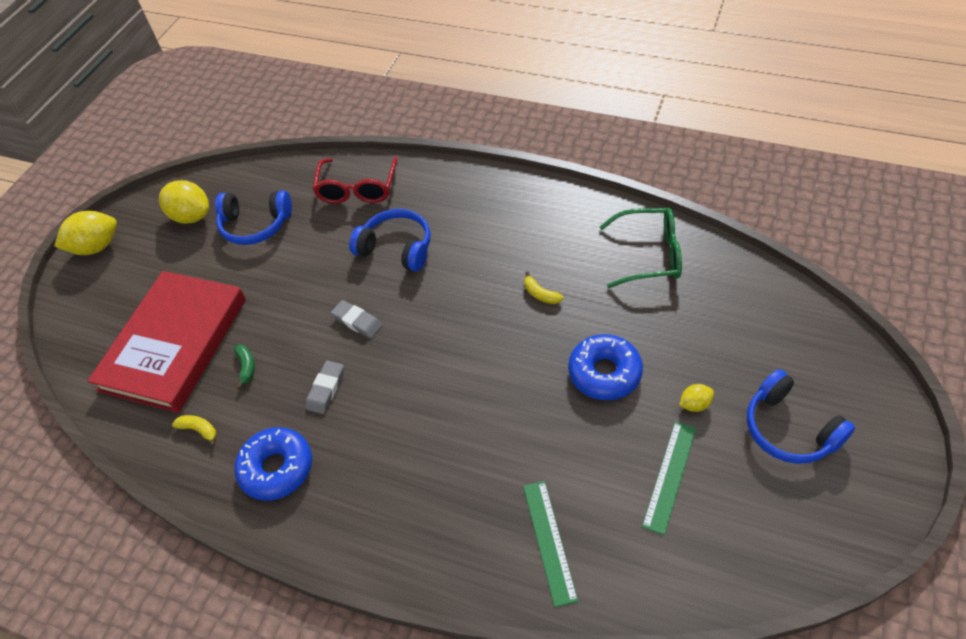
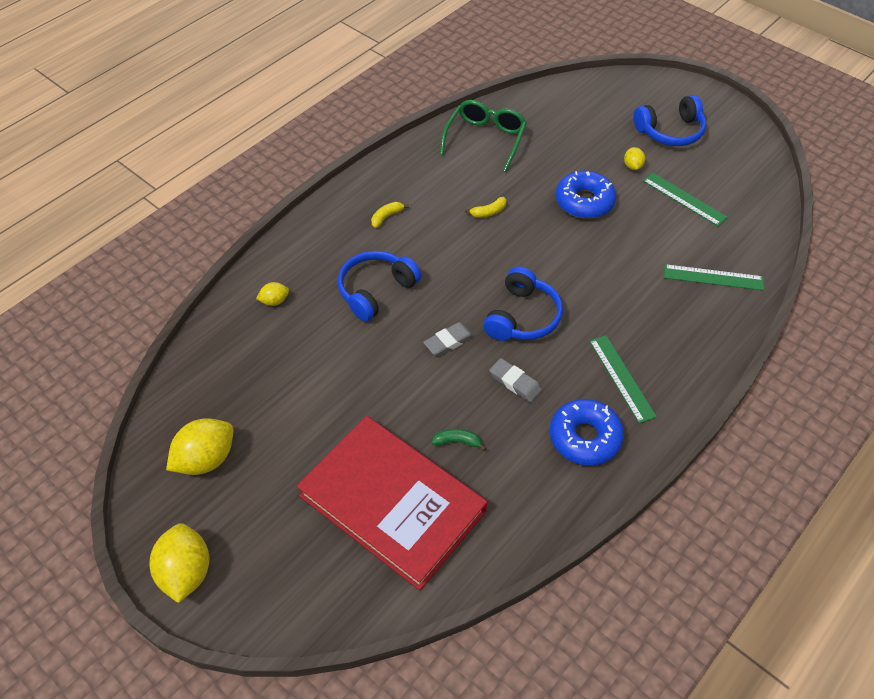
camera: 75 degrees left, 0 degrees up
yellow banana [172,415,216,446] -> yellow banana moved to [371,202,409,228]
blue headphones [215,190,292,245] -> blue headphones moved to [483,267,563,341]
red glasses [313,157,398,204] -> yellow lemon [256,282,289,306]
none -> green ruler [589,335,657,424]

